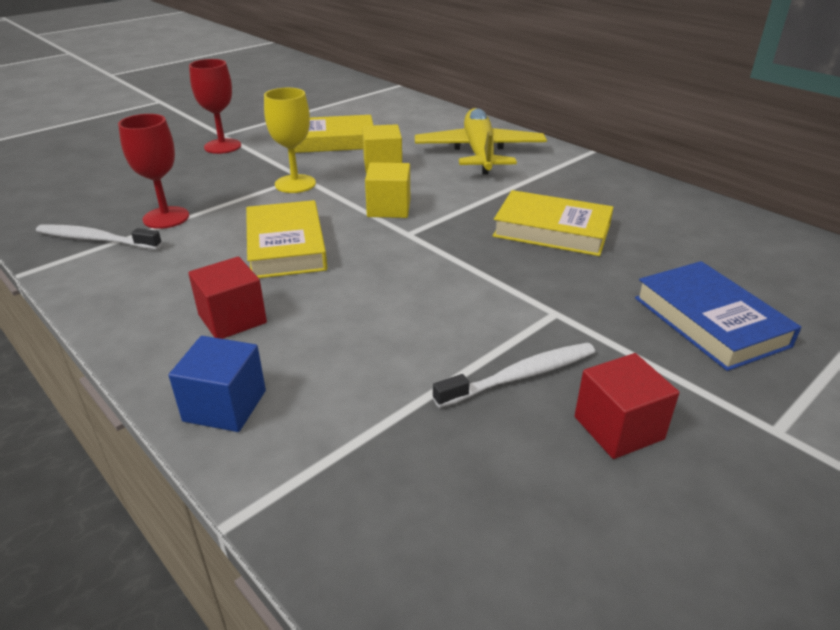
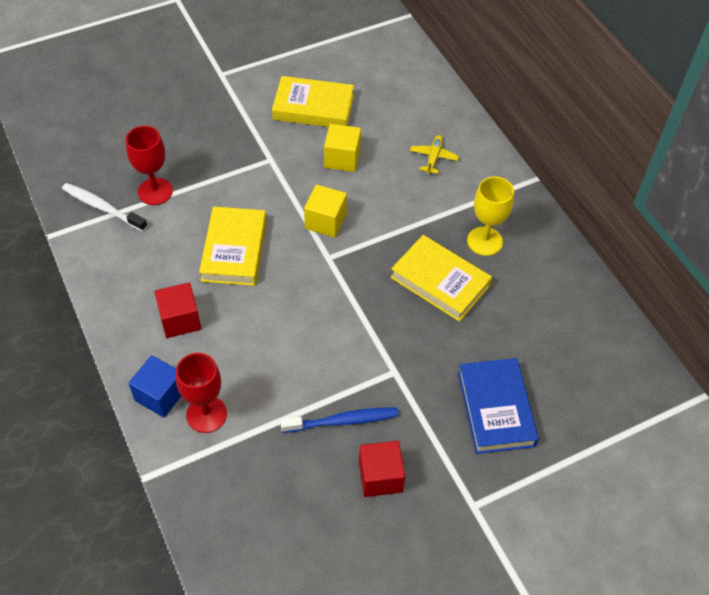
camera: 15 degrees right, 20 degrees up
red goblet [189,59,241,154] -> red goblet moved to [176,353,227,433]
yellow goblet [264,88,316,193] -> yellow goblet moved to [467,176,514,256]
yellow plane [415,108,547,175] -> yellow plane [410,135,459,174], size x0.42
white toothbrush [433,343,595,408] -> blue toothbrush [280,407,399,433]

